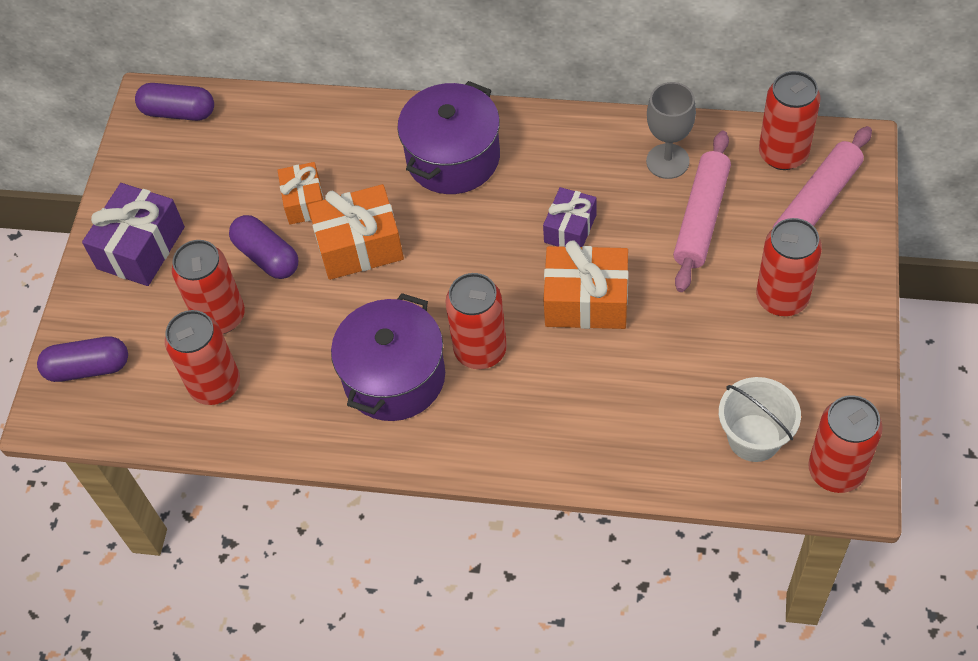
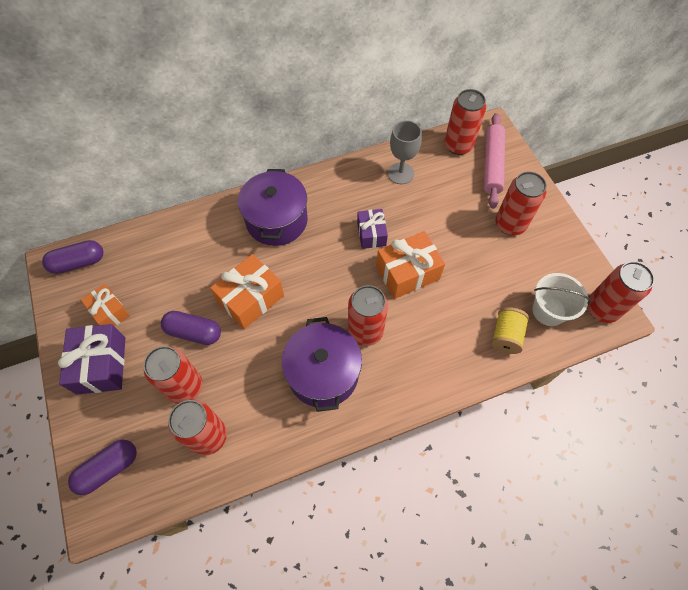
camera: 35 degrees left, 5 degrees up
orange gift [278,162,324,224] -> orange gift moved to [81,284,130,326]
pink rolling pin [673,131,731,292] -> none
none -> yellow spool [491,307,529,354]

